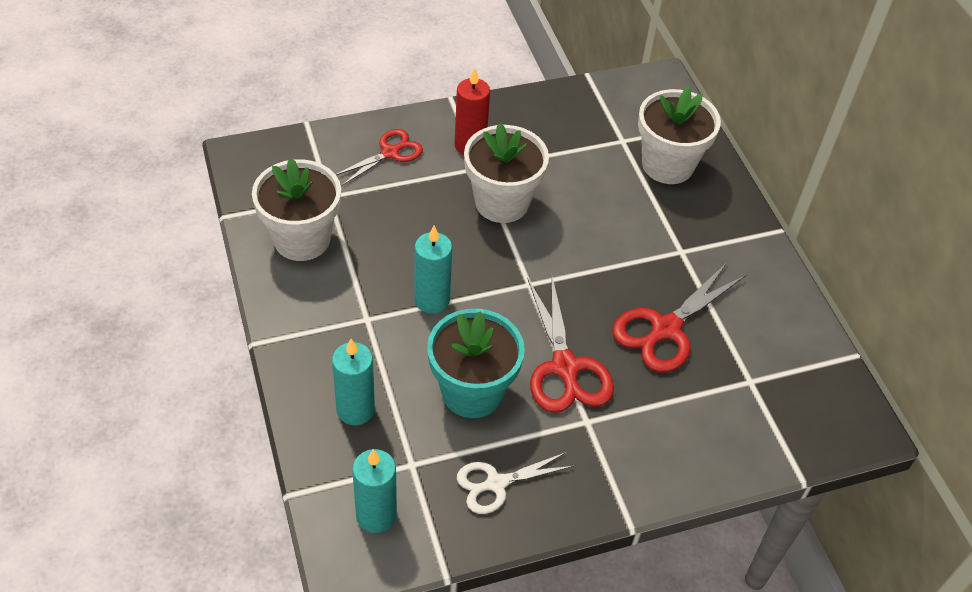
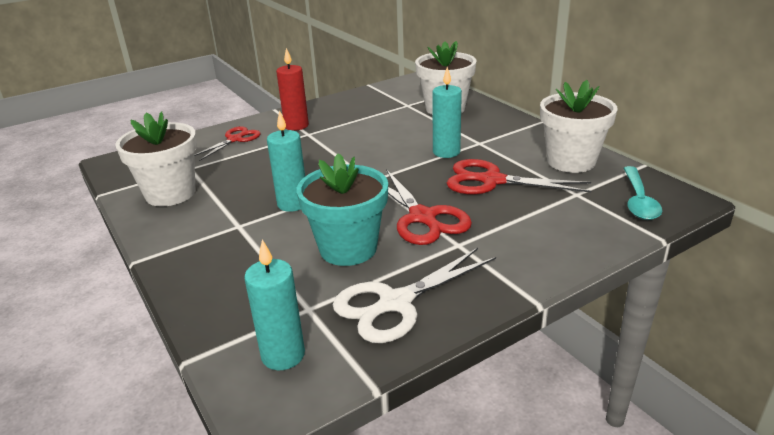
camera: 10 degrees left, 20 degrees down
turquoise candle [332,339,375,425] -> turquoise candle moved to [432,67,462,158]
white scissors [457,452,574,514] -> white scissors [333,248,496,343], size x1.55
white flower pot [464,123,549,223] -> white flower pot moved to [540,80,617,173]
red scissors [613,263,746,373] -> red scissors turned 75 degrees clockwise [447,159,591,195]
none -> turquoise spoon [623,166,662,220]

